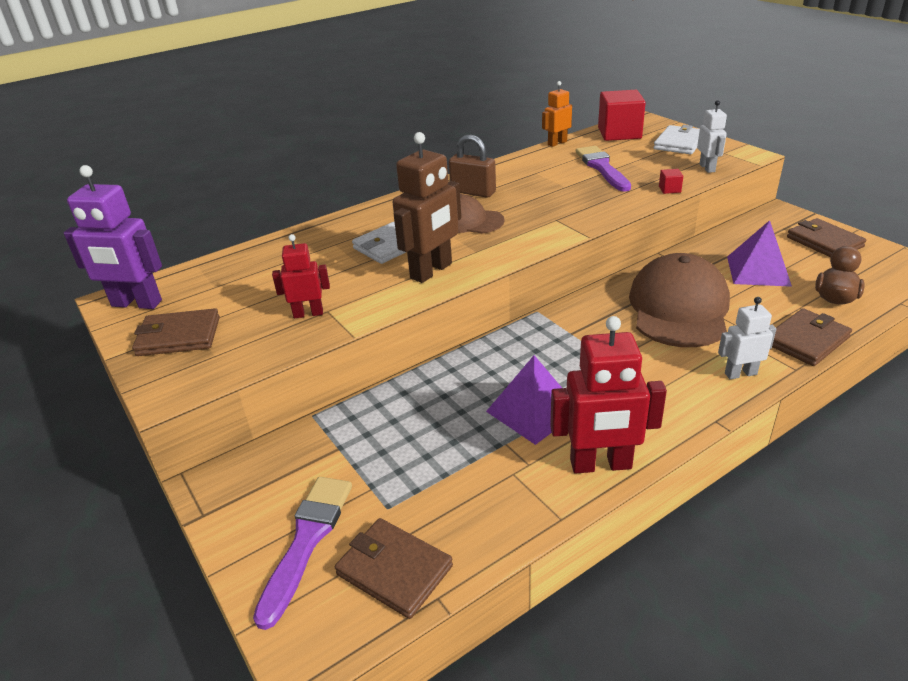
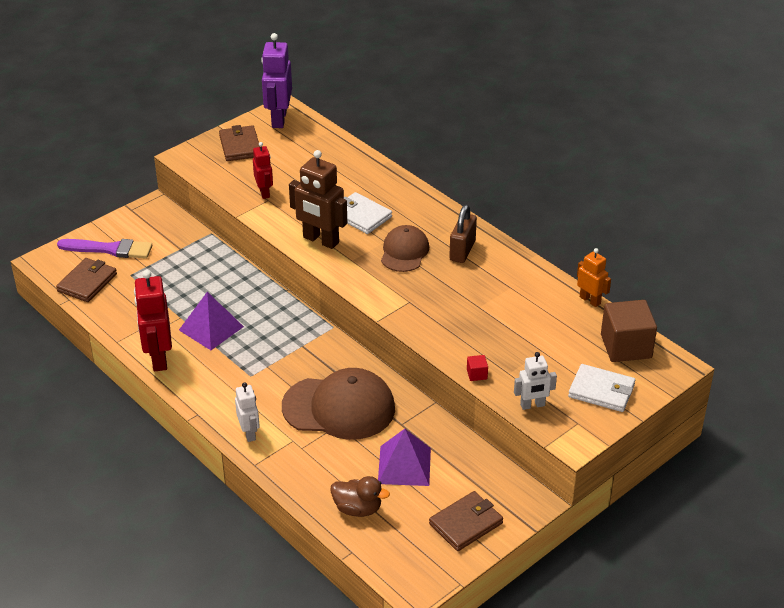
camera: 80 degrees right, 5 degrees up
purple brush [576,146,631,192] -> none
red cube [598,90,646,141] -> brown cube [601,300,657,362]
brown wallet [772,308,852,366] -> none

